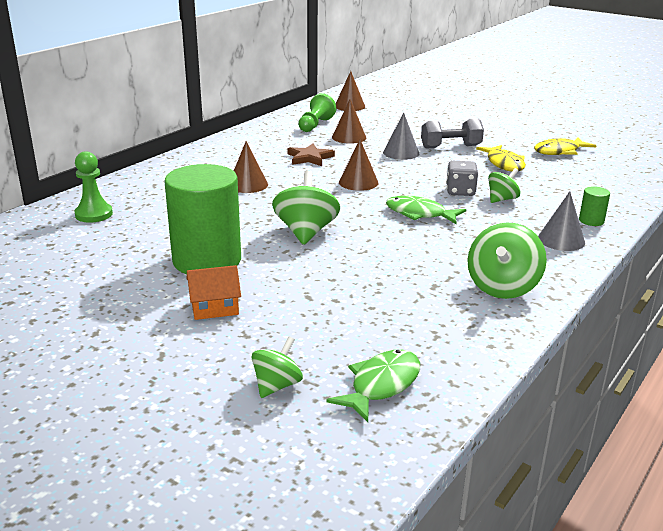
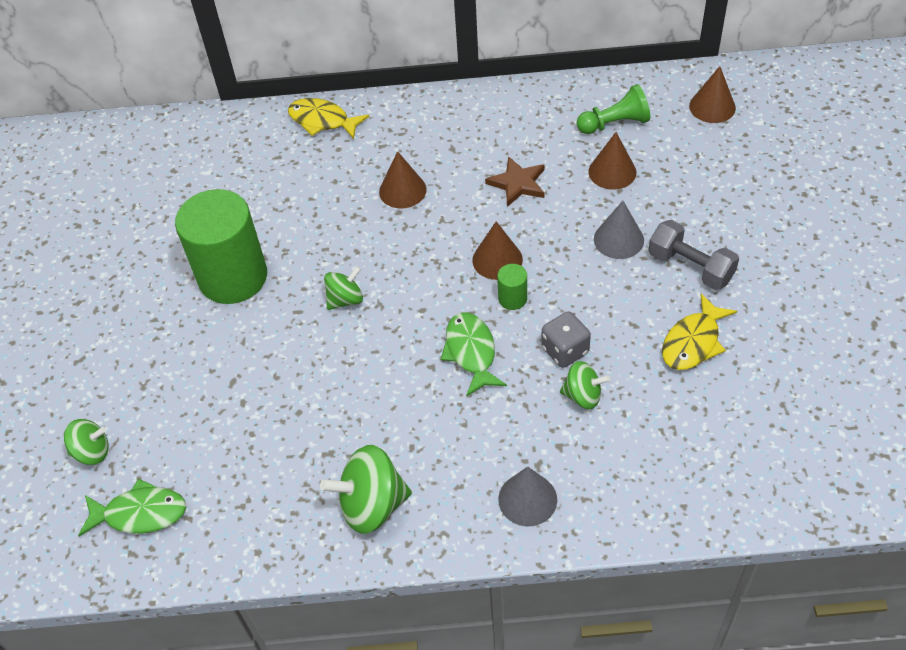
camera: 55 degrees right, 25 degrees up
green pawn [74,151,113,223] -> none
orange house [187,265,241,320] -> none
green spinning top [272,171,340,245] -> green spinning top [324,266,363,310], size x0.60
yellow fish [534,137,596,155] -> yellow fish moved to [288,98,369,139]
green cylinder [579,186,610,226] -> green cylinder moved to [498,264,527,310]

